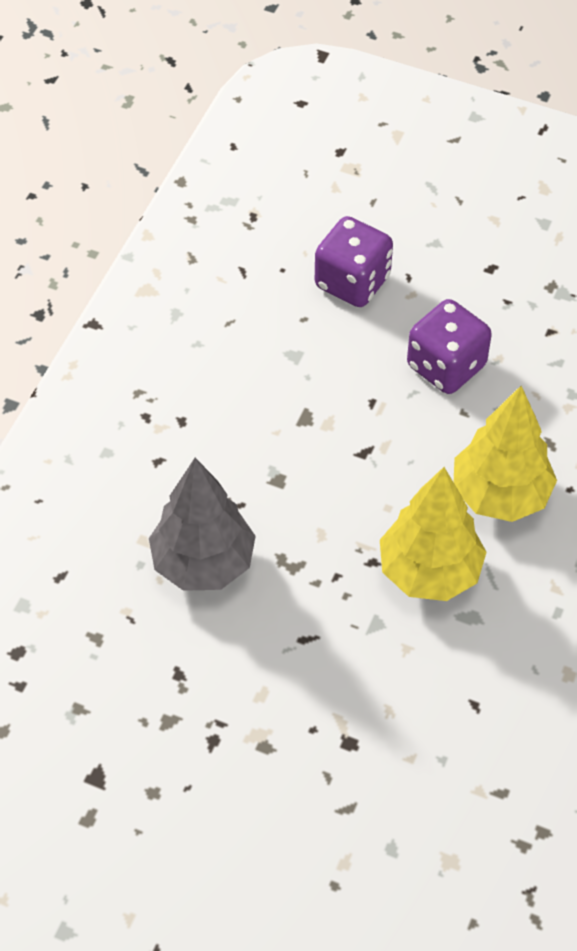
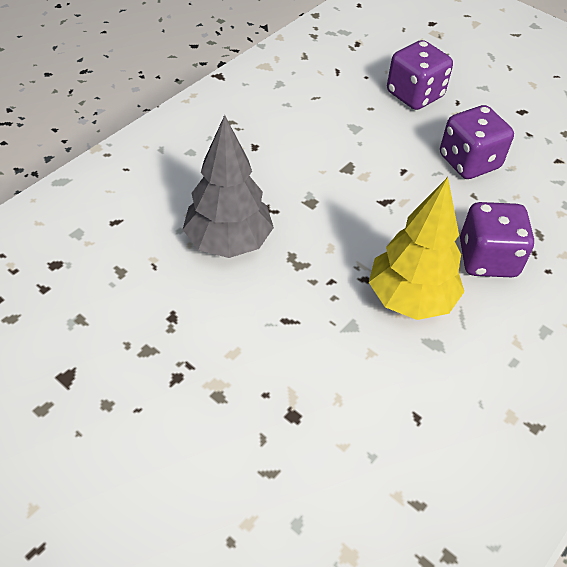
camera: 15 degrees right, 5 degrees down
yellow tree [454,386,557,522] -> purple dice [460,202,535,277]

